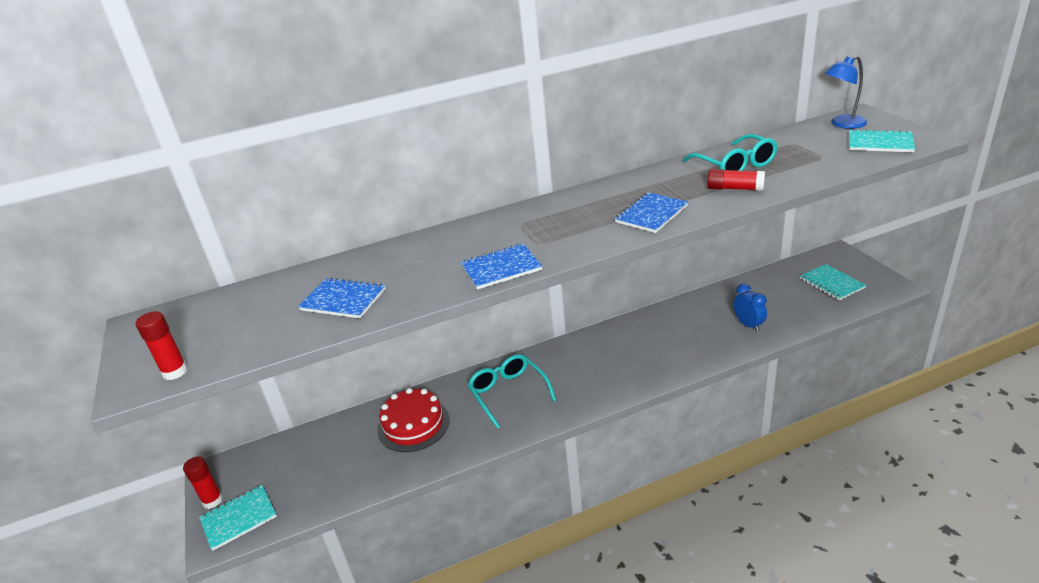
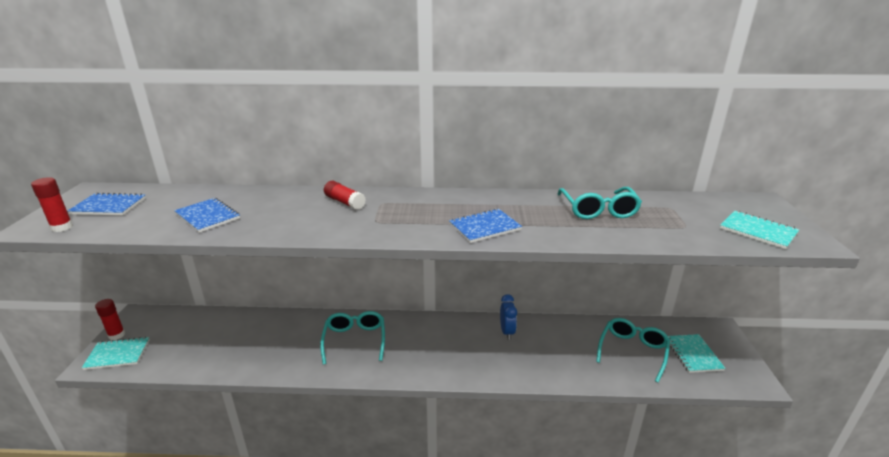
camera: 20 degrees right, 5 degrees down
red cake [377,388,450,452] -> none
blue notebook [461,244,542,290] -> blue notebook moved to [67,192,146,215]
red glue stick [707,169,765,191] -> red glue stick moved to [324,181,366,210]
blue clock [734,283,767,332] -> blue clock moved to [500,294,517,340]
blue lamp [825,56,867,129] -> none
none -> turquoise glasses [596,318,670,383]

